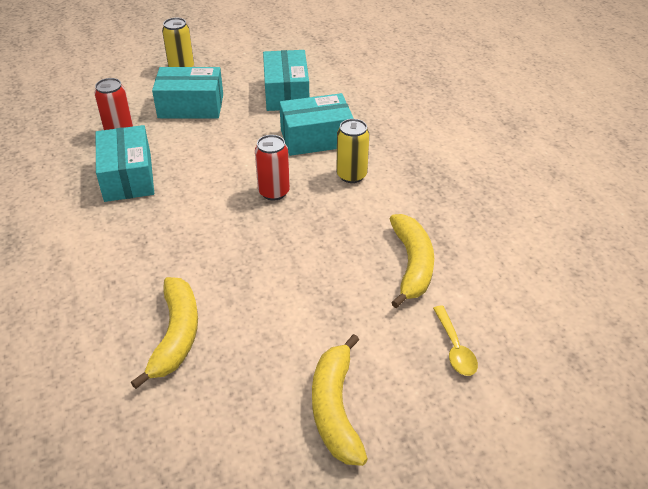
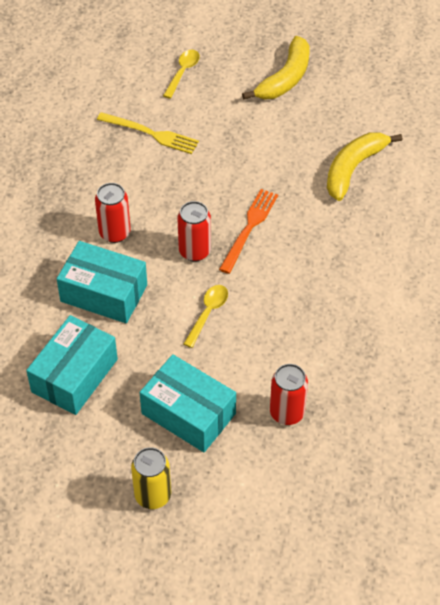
camera: 145 degrees left, 10 degrees up
turquoise box [96,125,154,202] -> none
yellow can [336,119,369,183] -> red can [95,183,131,243]
yellow banana [390,214,434,308] -> yellow fork [97,112,199,154]
none -> yellow spoon [184,285,228,348]
none -> orange fork [219,189,278,274]

